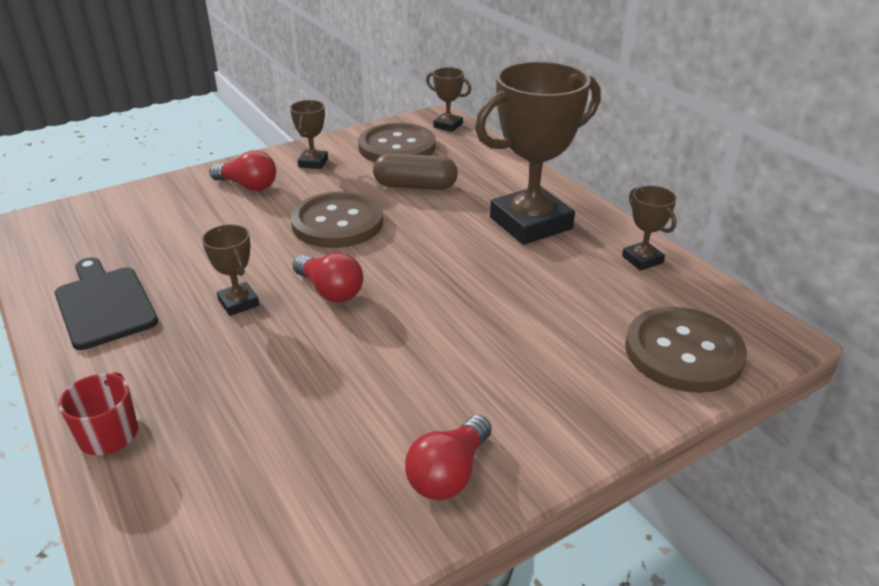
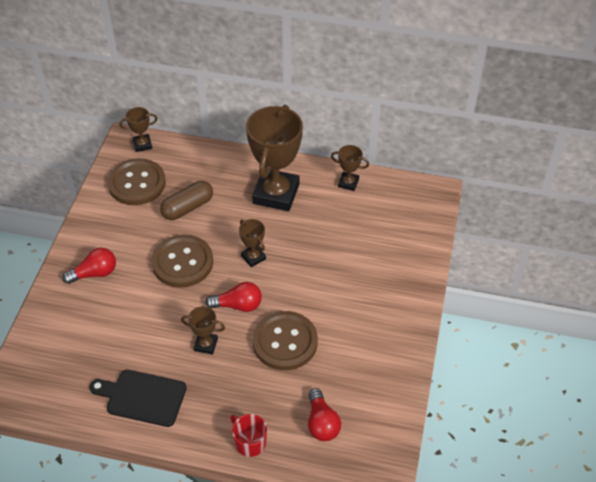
camera: 45 degrees left, 15 degrees up
brown trophy [290,100,328,169] -> brown trophy moved to [239,219,266,267]
red light bulb [405,415,492,500] -> red light bulb moved to [308,388,341,441]
brown button [625,307,747,393] -> brown button moved to [252,311,318,370]

